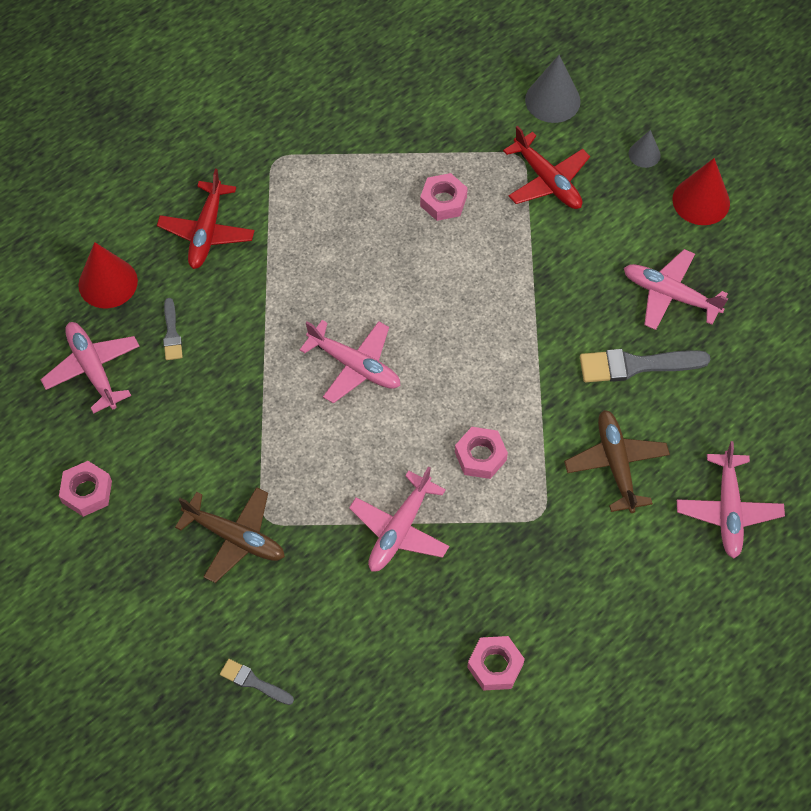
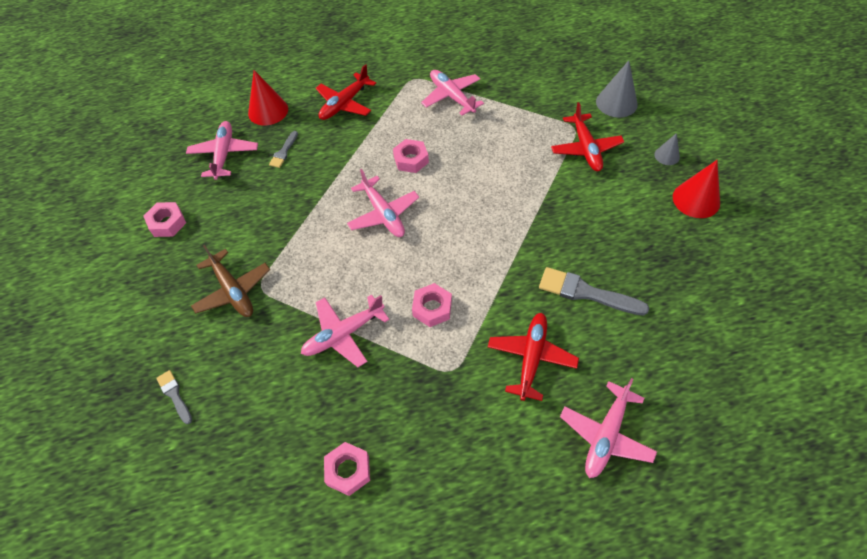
camera: 30 degrees right, 5 degrees down
pink nut [420,173,468,221] -> pink nut moved to [393,139,429,173]
brown plane [564,410,670,513] -> red plane [488,313,579,401]
pink plane [624,249,728,330] -> pink plane moved to [421,70,484,116]

